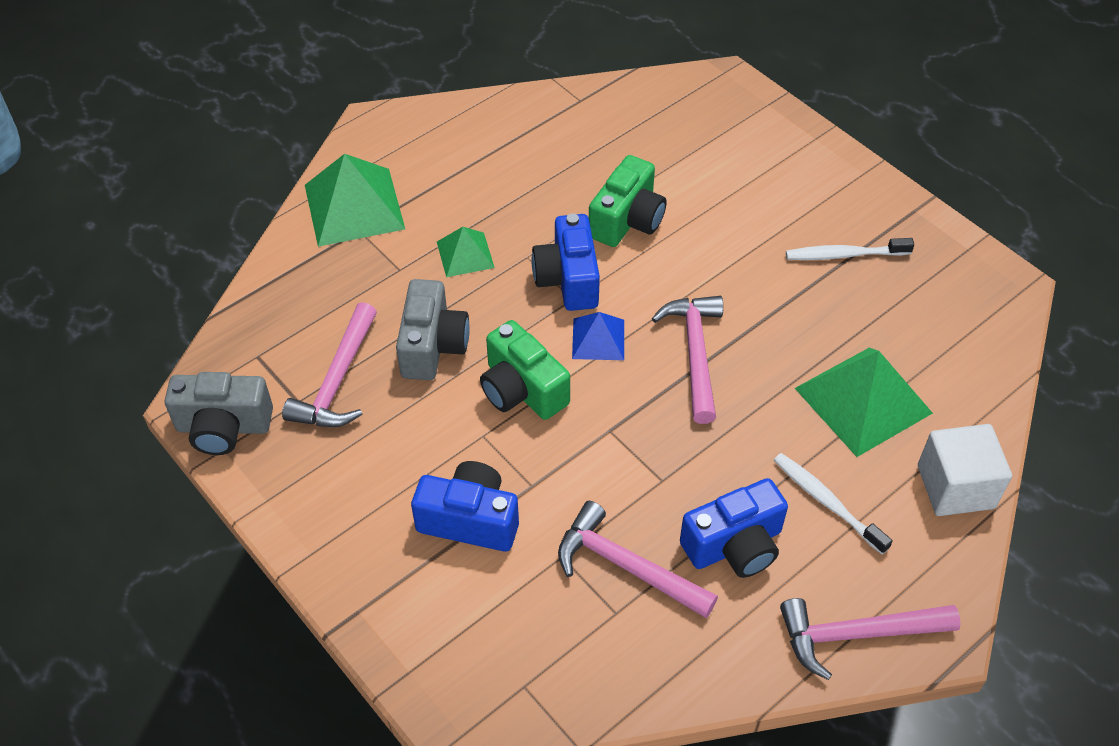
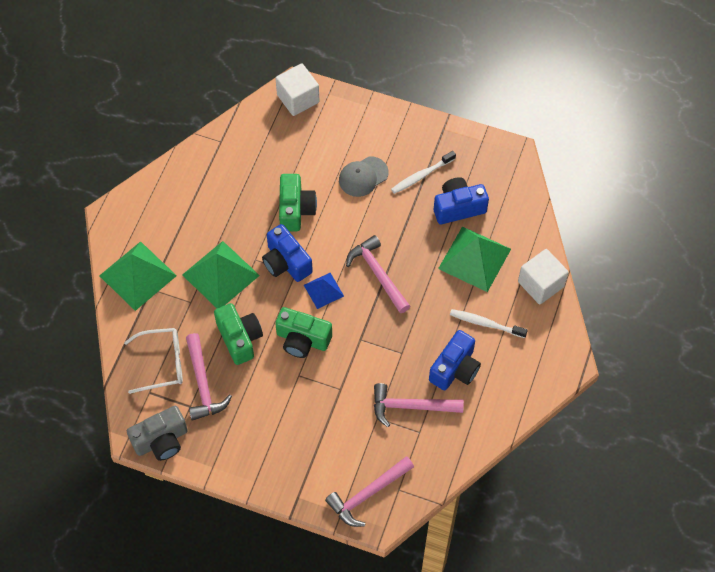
camera: 30 degrees left, 10 degrees up
grey camera [396,279,470,380] -> green camera [214,303,263,365]
blue camera [411,461,519,552] -> blue camera moved to [434,177,489,224]
green pyramid [437,227,495,277] -> green pyramid [182,241,260,308], size x1.83
pink hammer [780,598,961,680] -> pink hammer moved to [325,456,414,527]
none -> white glasses [124,328,183,394]
none -> white cube [275,63,319,116]
none -> grey cap [339,156,389,197]

